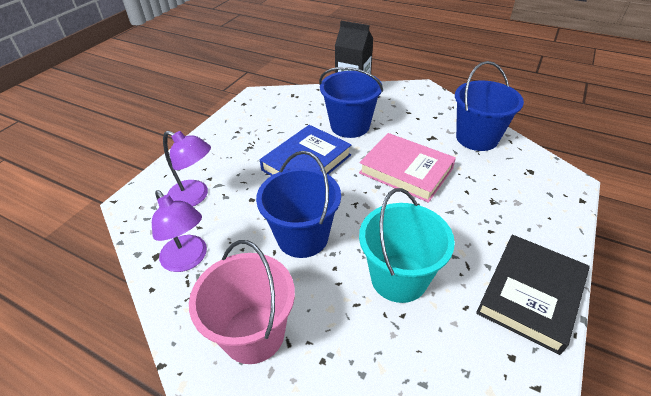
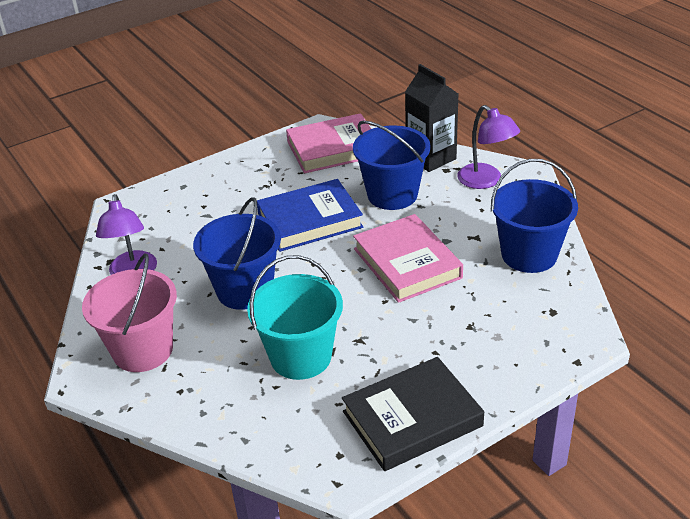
camera: 30 degrees right, 5 degrees down
purple lamp [163,131,211,206] -> purple lamp moved to [457,105,520,189]
none -> pink book [286,113,371,174]

